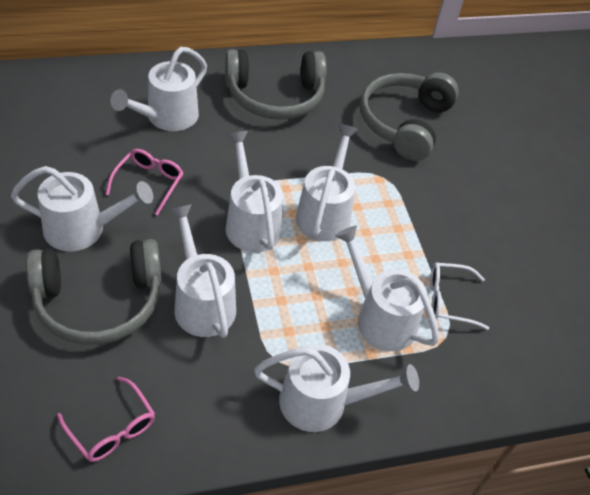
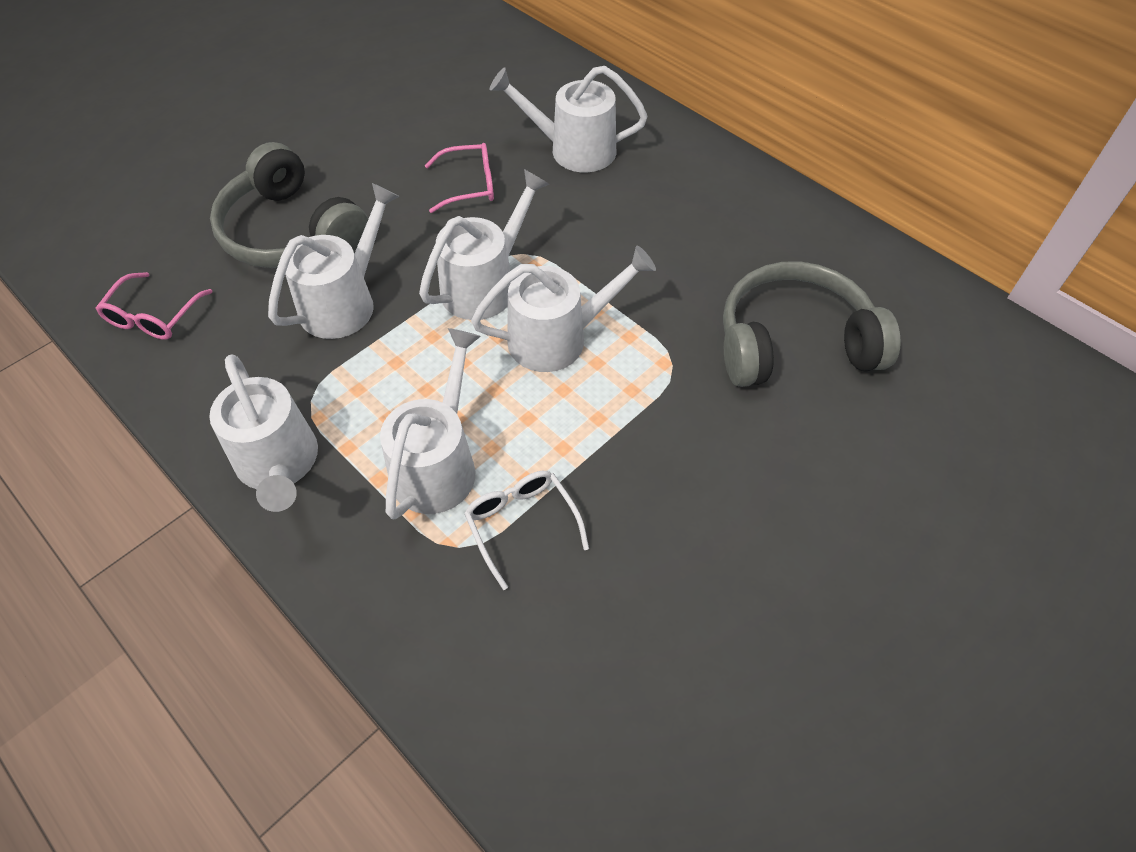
camera: 65 degrees right, 5 degrees up
white watering can [11,166,153,251] -> none
grey headphones [225,49,327,120] -> none

